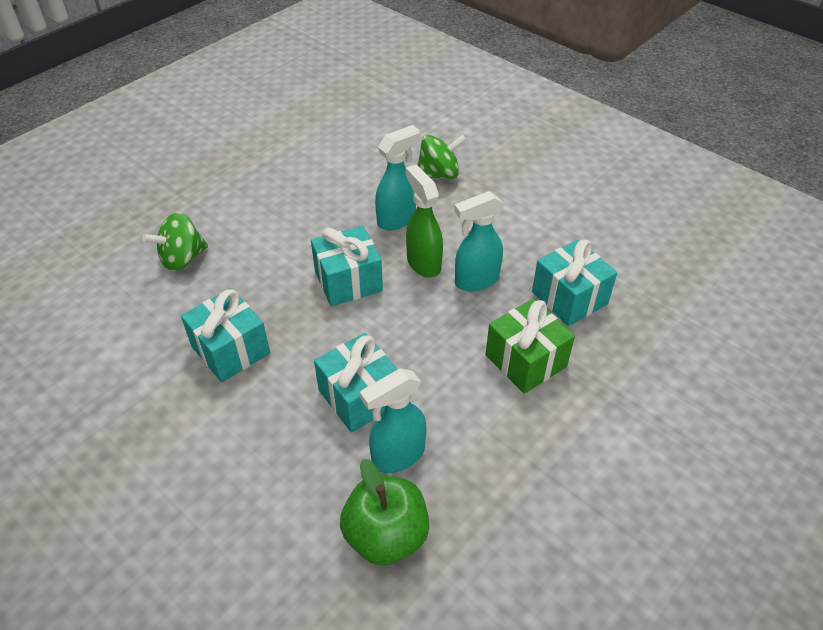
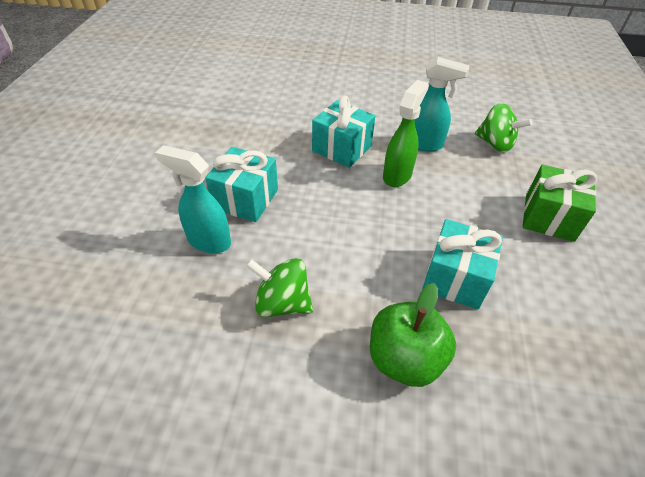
camera: 55 degrees right, 0 degrees up
green spinning top [142,212,208,271] -> green spinning top moved to [246,258,313,317]
turquoise gift [181,288,270,382] -> none
green apple [340,459,429,565] -> green apple moved to [370,283,456,387]
turquoise spray bottle [454,191,504,292] -> none
green gift [486,299,575,394] -> green gift moved to [523,165,597,242]

